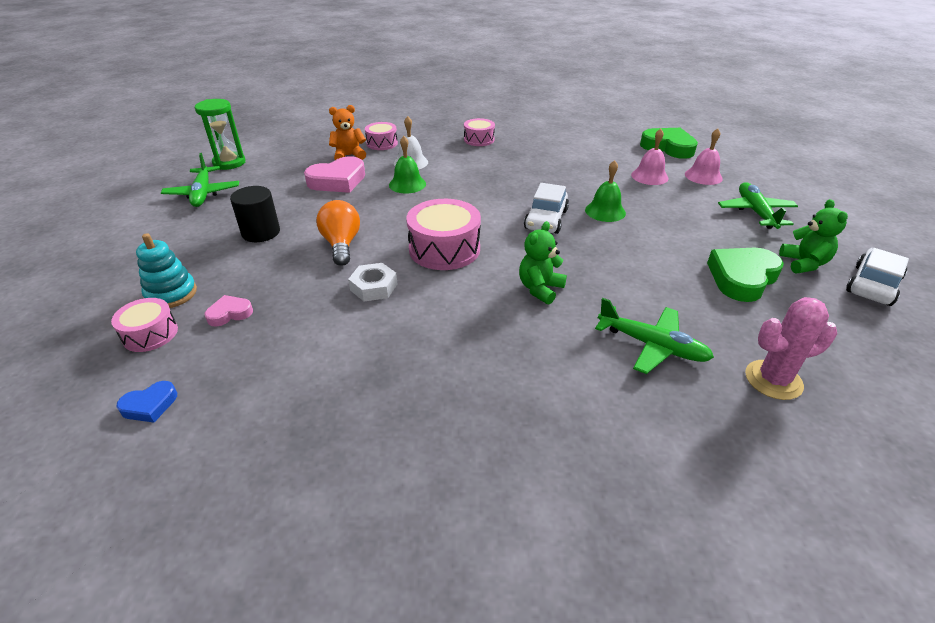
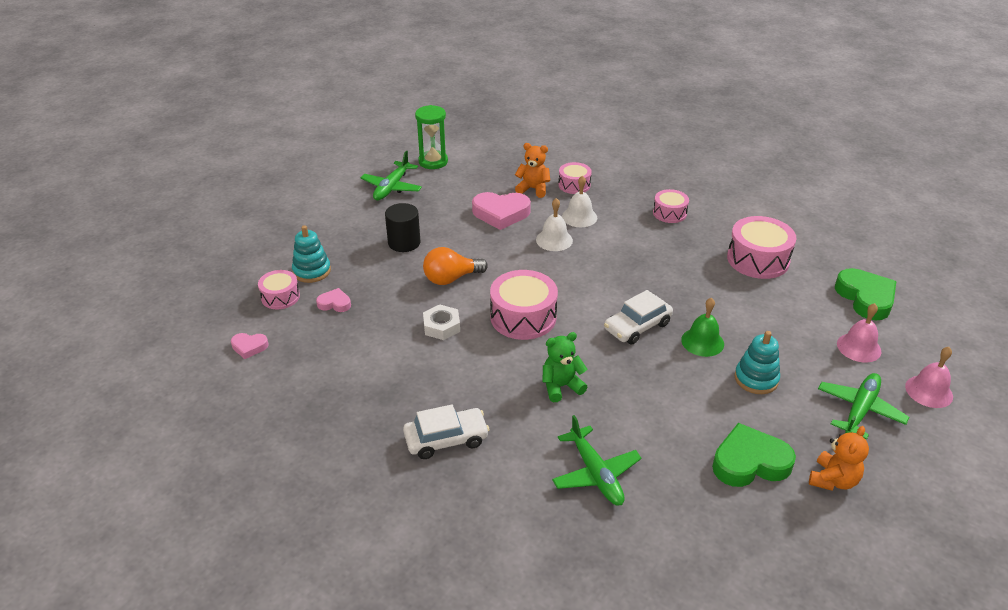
camera: 35 degrees right, 0 degrees up
blue heart [116,381,177,423] -> pink heart [231,333,269,359]
orange light bulb [317,200,360,266] -> orange light bulb turned 135 degrees counterclockwise [423,247,488,285]
green bell [389,136,426,193] -> white bell [536,198,573,251]
pink bell [631,129,669,185] -> pink bell moved to [905,347,953,408]
pink cactus [745,297,837,400] -> none
green teddy bear [779,199,848,273] -> orange teddy bear [809,426,869,491]
white car [846,248,909,306] -> white car moved to [403,404,490,459]
none -> pink drum [727,216,796,279]
none -> turquoise stacking toy [734,331,780,394]

